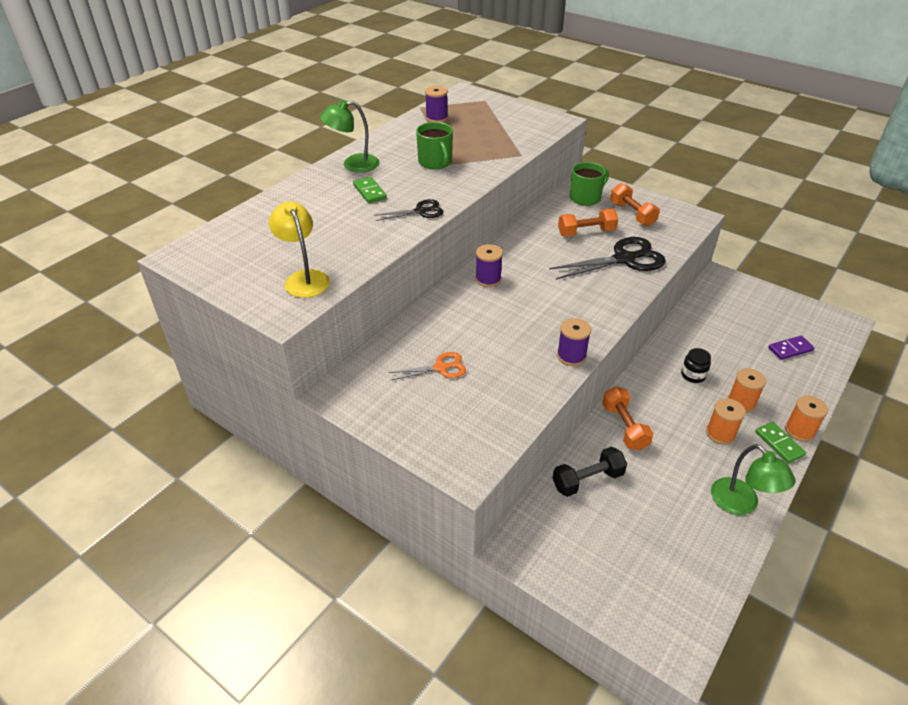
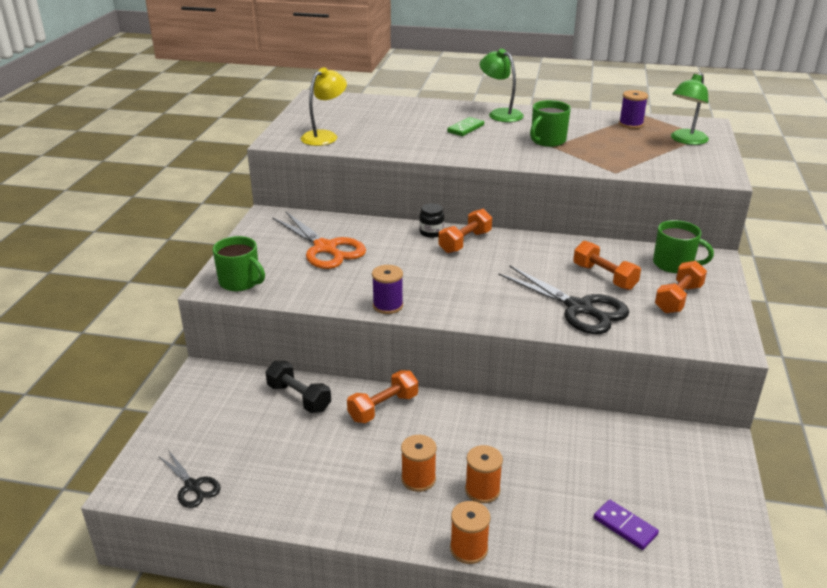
camera: 65 degrees right, 10 degrees down
black scissors [374,199,444,221] -> black scissors moved to [158,450,221,508]
orange scissors [389,352,466,380] -> orange scissors [272,212,366,269], size x1.84
purple spool [475,244,503,287] -> orange dumbbell [438,209,492,253]
black jar [681,348,711,383] -> black jar moved to [419,203,444,238]
green lamp [711,444,796,515] -> green lamp moved to [671,73,709,145]
green domino [755,422,806,463] -> none
none -> green mug [213,236,265,291]

